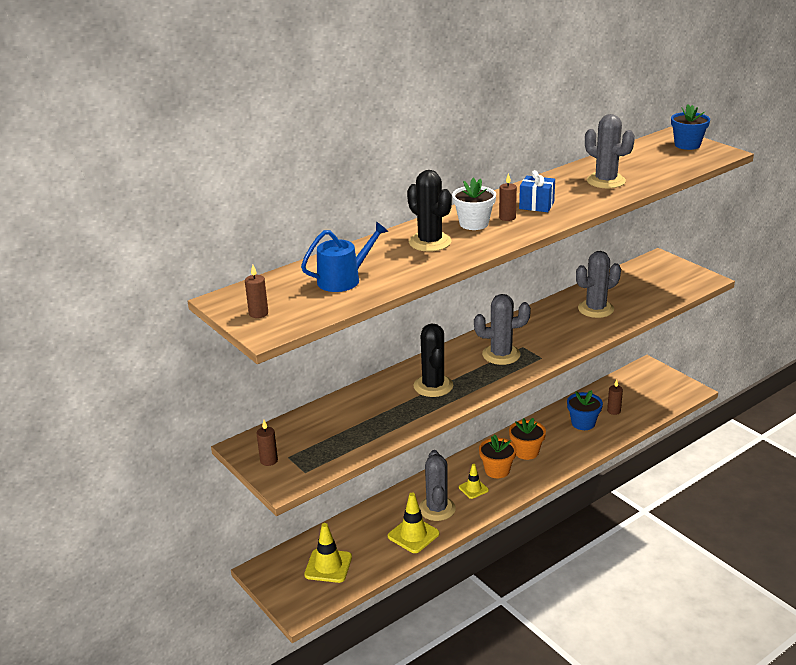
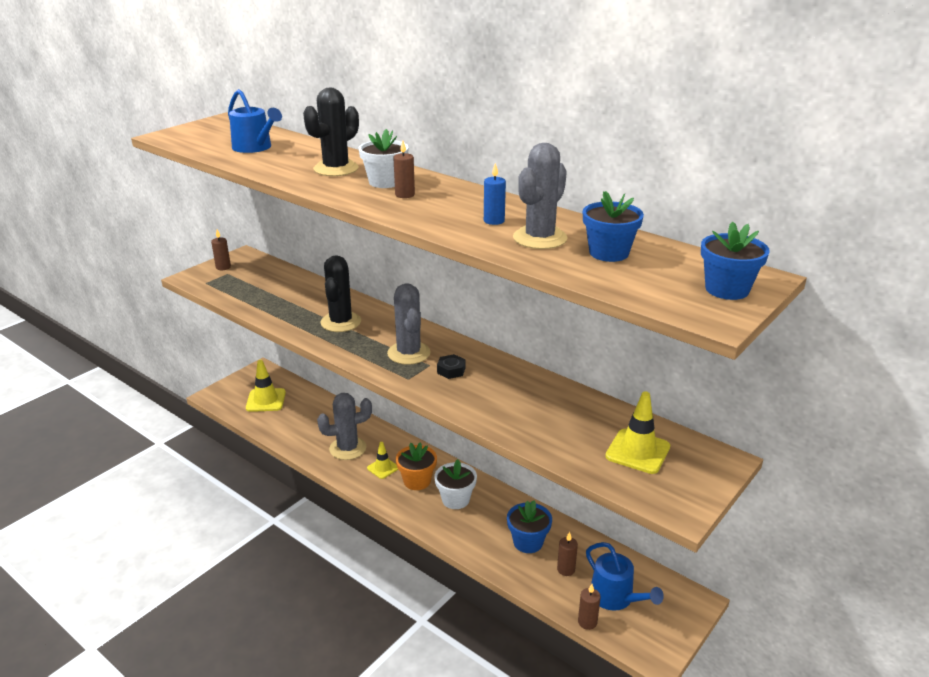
camera: 75 degrees right, 0 degrees up
brown candle [245,265,268,318] -> brown candle moved to [578,584,601,630]
yellow traffic cone [388,493,440,553] -> yellow traffic cone moved to [605,391,670,474]
black cactus [414,324,453,397] -> black cactus turned 60 degrees counterclockwise [320,255,361,332]
orange flower pot [509,418,546,460] -> white flower pot [434,459,477,509]
blue gift [519,170,555,212] -> none
grey cactus [576,251,621,318] -> none
none -> black nut [437,354,465,379]
none -> blue candle [484,163,506,225]
none -> blue flower pot [583,191,644,262]
none -> blue watering can [586,542,664,611]

